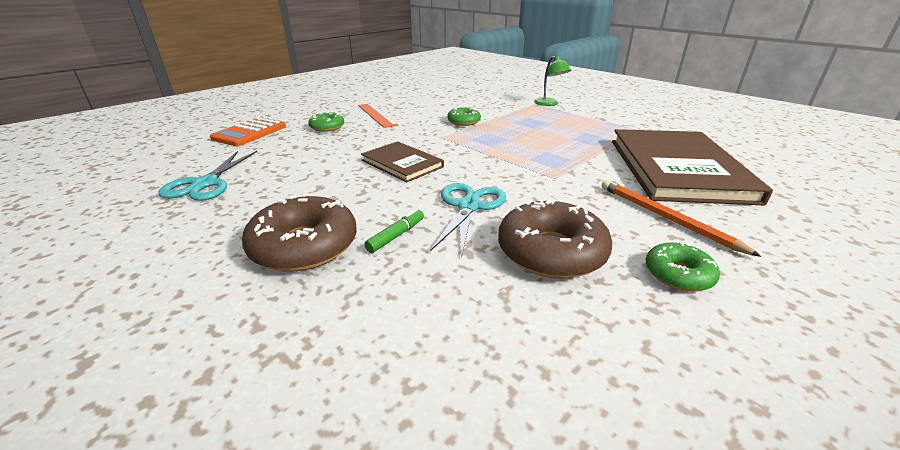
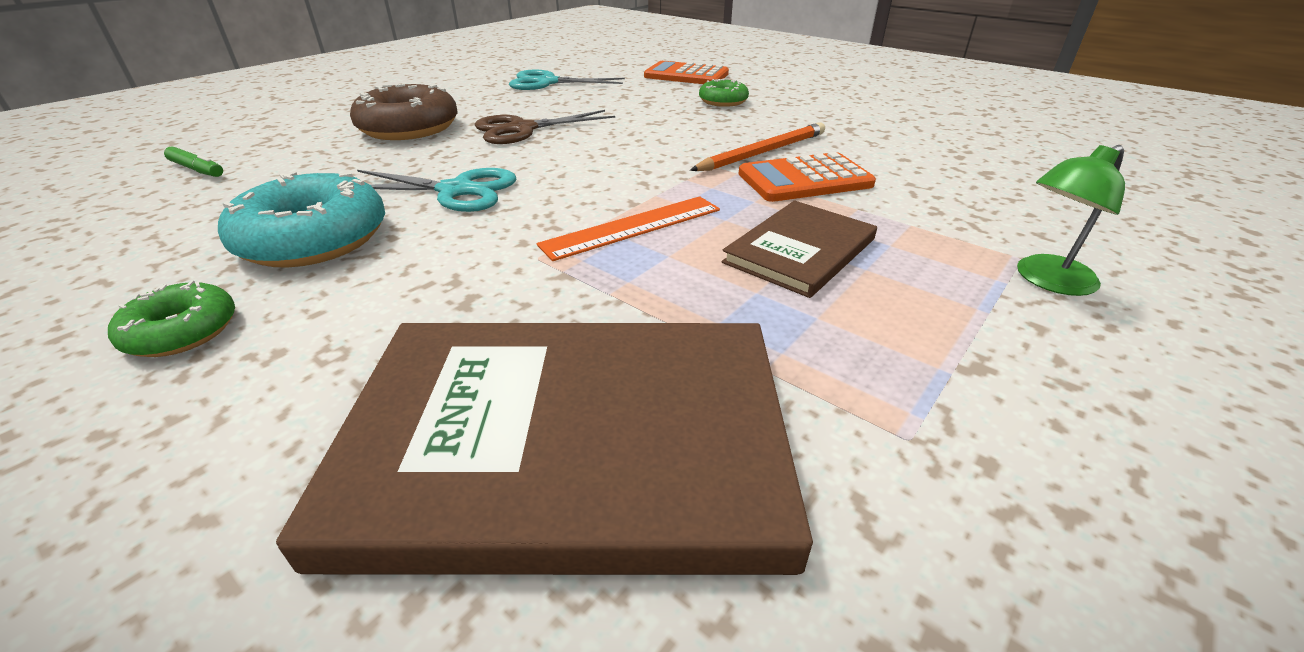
camera: 85 degrees right, 5 degrees up
orange ruler [358,103,398,128] -> orange ruler moved to [537,196,720,261]
brown book [361,141,444,183] -> brown book moved to [722,201,877,298]
green marker [364,209,424,253] -> green marker moved to [164,147,223,177]
green donut [447,107,481,126] -> orange calculator [739,152,876,202]
brown donut [498,199,612,279] -> turquoise donut [218,172,385,268]
orange pencil [602,180,762,257] -> orange pencil moved to [690,122,825,171]
none -> brown scissors [475,110,615,144]

